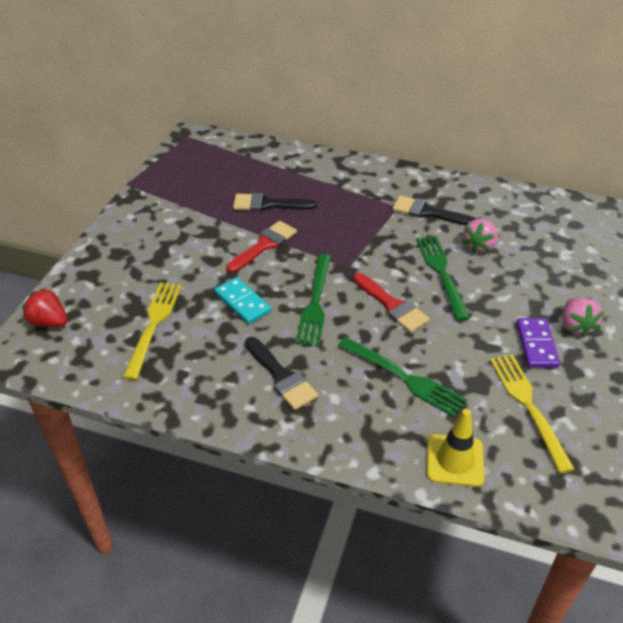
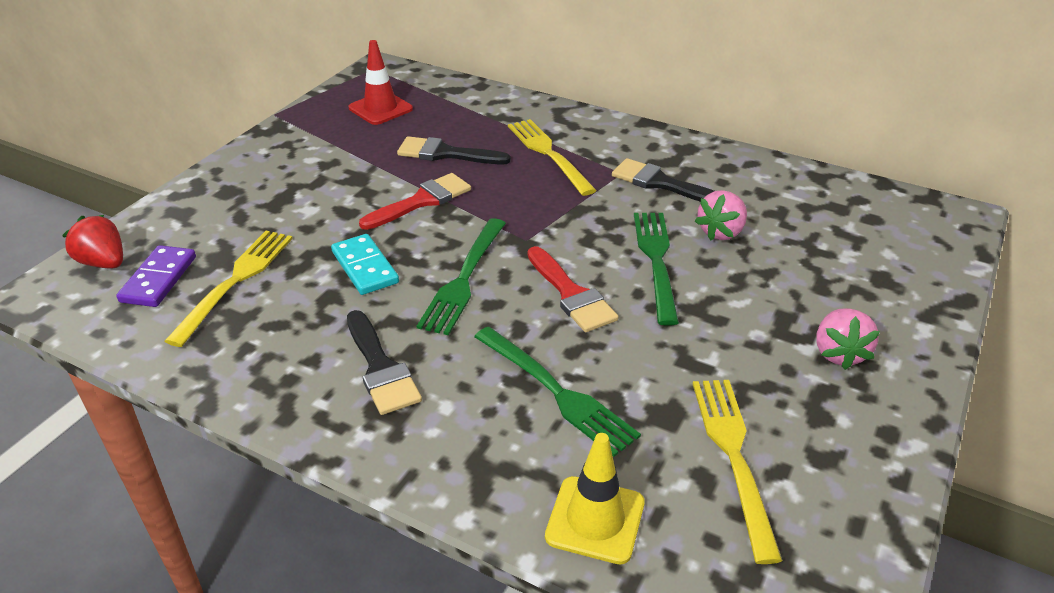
camera: 10 degrees right, 5 degrees down
purple domino [516,318,560,368] -> purple domino moved to [116,245,196,307]
none -> red traffic cone [349,40,413,125]
none -> yellow fork [508,119,597,196]

